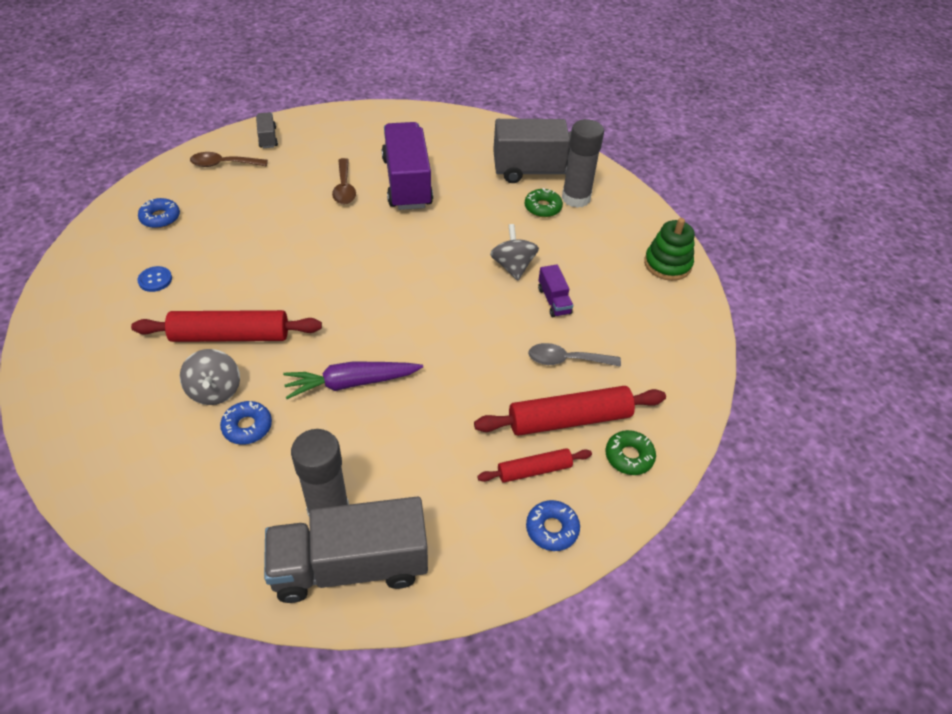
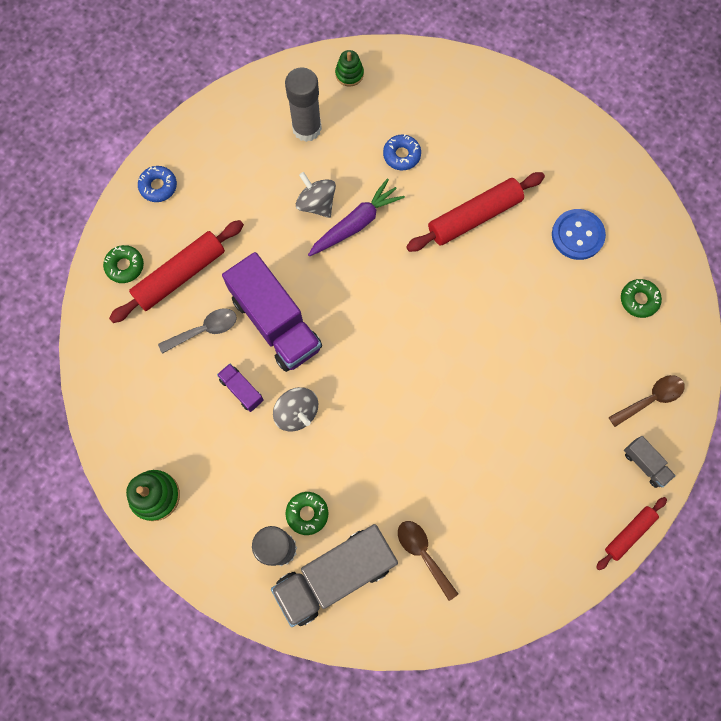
camera: 155 degrees right, 25 degrees up
blue button [137,266,172,292] -> blue button [552,209,606,260], size x1.77
blue donut [138,198,180,228] -> green donut [621,279,662,318]
grey spinning top [180,349,240,405] -> grey spinning top moved to [296,172,336,218]
grey truck [264,496,428,603] -> none
brown spoon [332,158,356,204] -> brown spoon moved to [398,521,458,601]
purple truck [382,122,433,210] -> purple truck moved to [222,252,322,372]
red rolling pin [477,448,592,483] -> red rolling pin moved to [596,497,667,570]
none -> green stacking toy [335,50,364,87]

